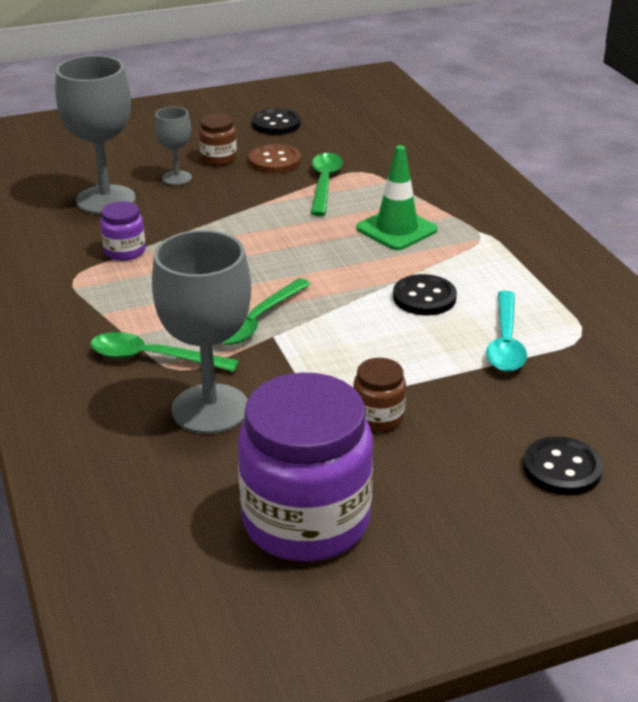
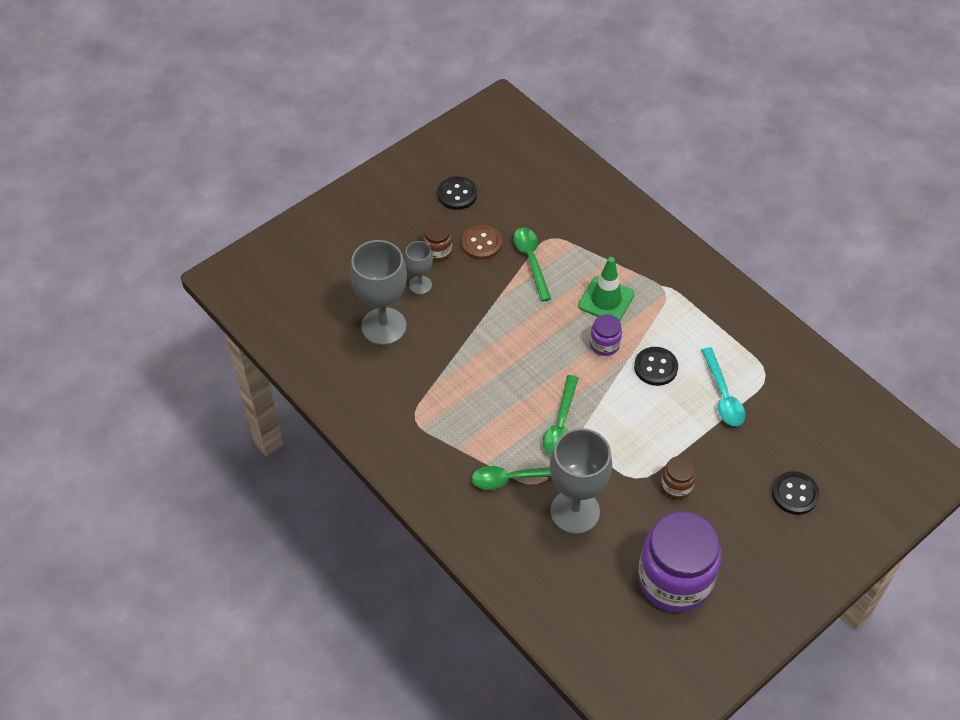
camera: 20 degrees left, 20 degrees up
purple jar [100,201,146,261] -> purple jar moved to [590,314,622,356]

